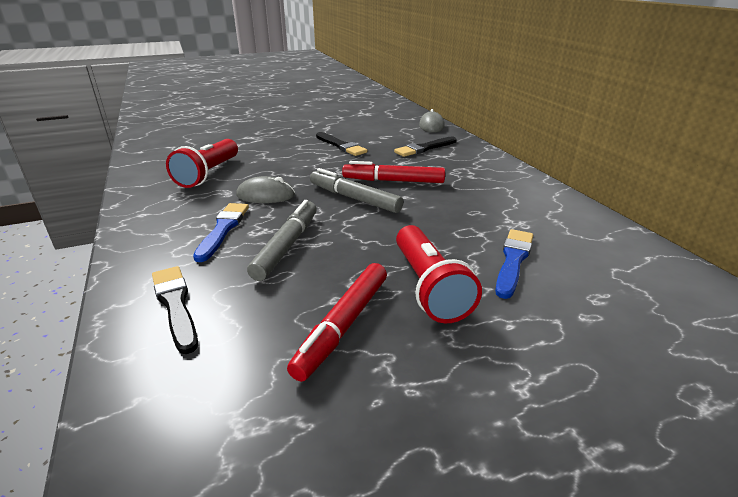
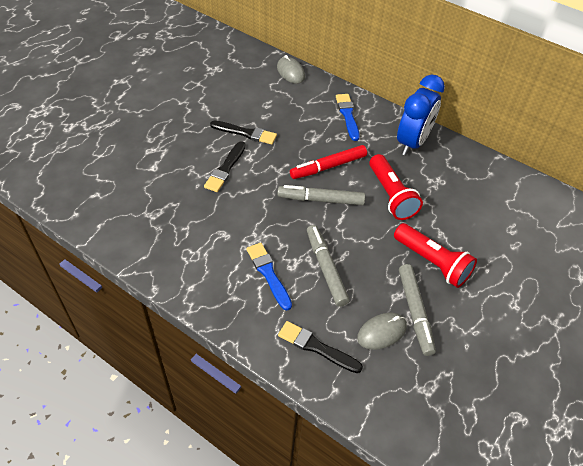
camera: 35 degrees left, 20 degrees up
red flashlight [166,139,238,188] -> red flashlight moved to [369,154,423,220]
grey mouse [236,176,295,203] -> grey mouse moved to [357,313,407,350]
red marker [287,263,387,382] -> grey marker [399,264,436,356]
black brush [394,136,457,157] -> black brush moved to [204,141,246,192]
blue brush [495,229,533,299] -> blue brush moved to [336,94,360,141]
none -> blue clock [397,74,445,156]

